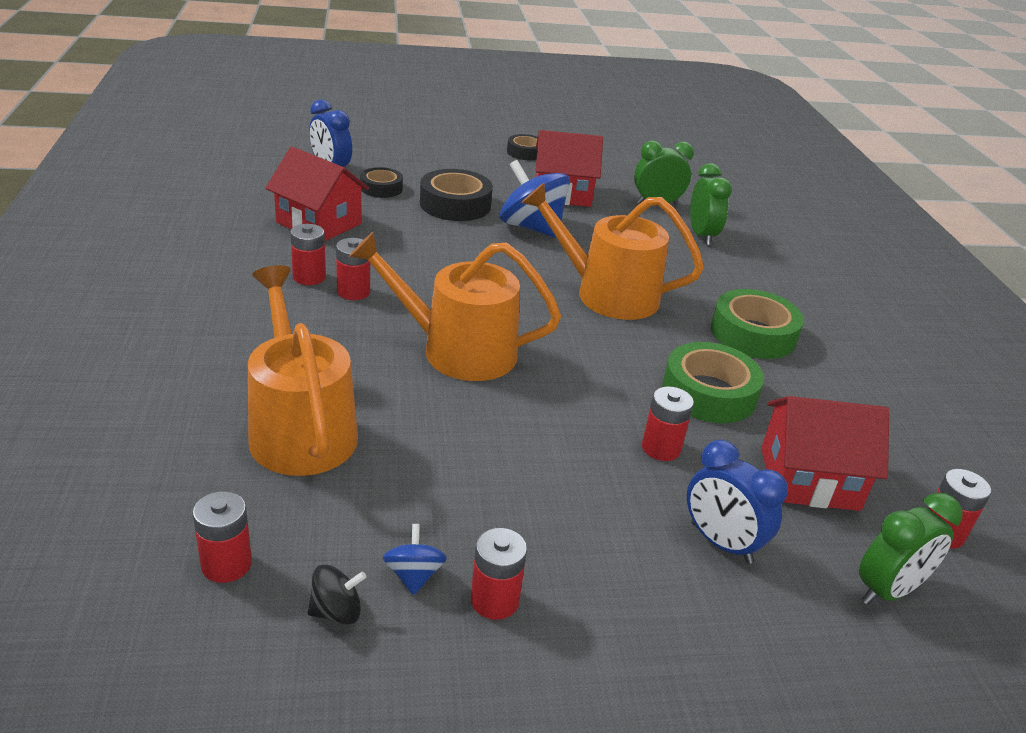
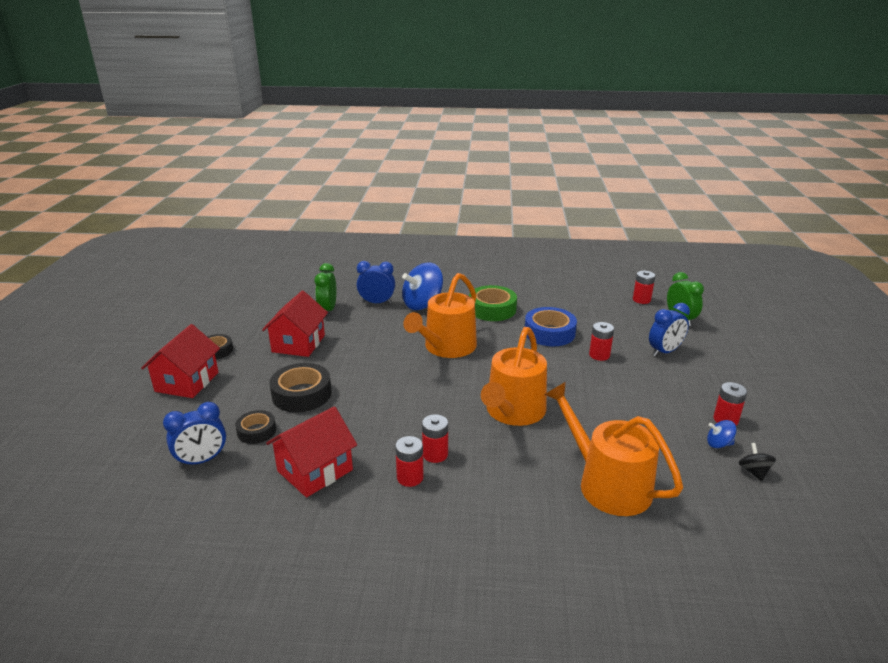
camera: 75 degrees left, 5 degrees down
red battery [192,491,252,583] -> none
orange watering can [248,265,358,476] -> orange watering can turned 60 degrees clockwise [544,382,683,516]
blue spinning top [500,160,570,238] -> blue spinning top moved to [402,262,443,310]
green tape [662,342,764,423] -> blue tape [525,307,577,346]
green clock [690,163,732,245] -> blue clock [357,261,395,304]
red house [761,396,889,511] -> red house moved to [141,324,220,398]

